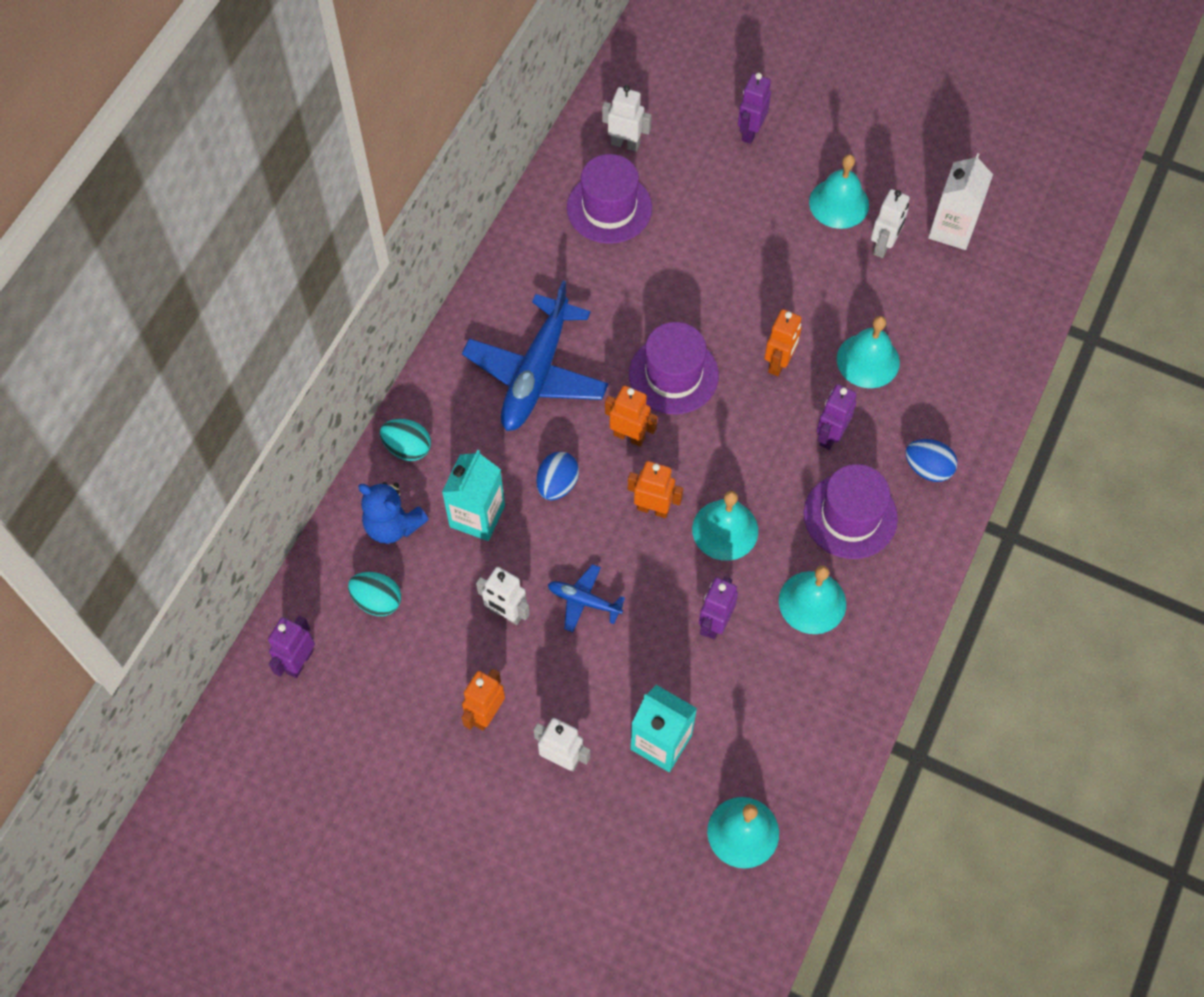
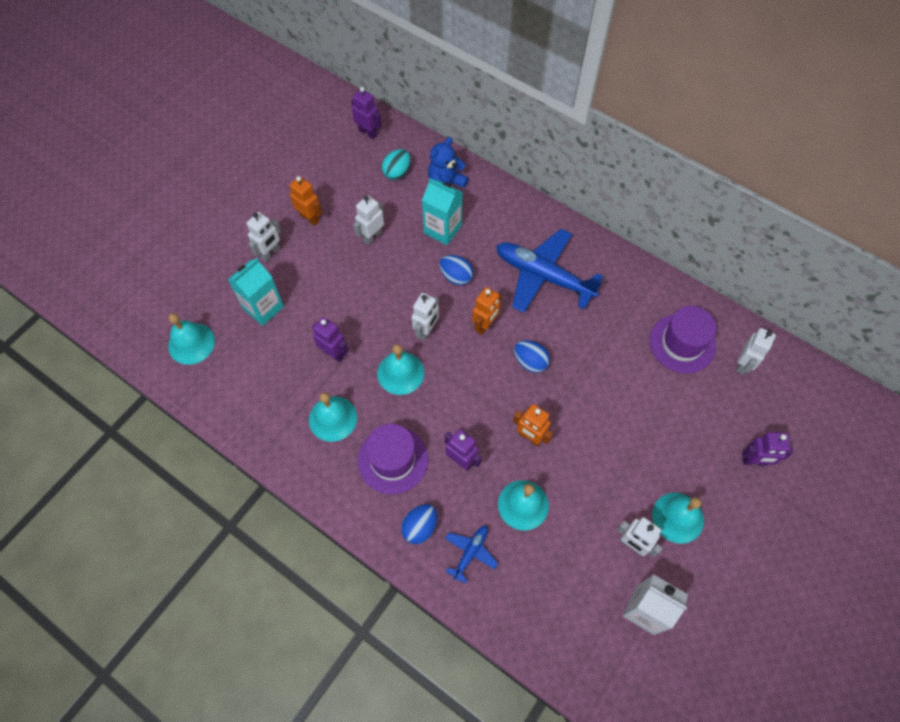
camera: 100 degrees right, 0 degrees up
turquoise egg [380,419,431,461] -> none
blue plane [548,564,625,632] -> blue plane moved to [445,526,498,584]
orange robot [628,461,683,518] -> white robot [412,293,439,341]
purple hat [629,322,719,414] -> blue egg [514,340,550,373]
purple robot [738,73,771,144] -> purple robot turned 150 degrees clockwise [742,432,793,466]

